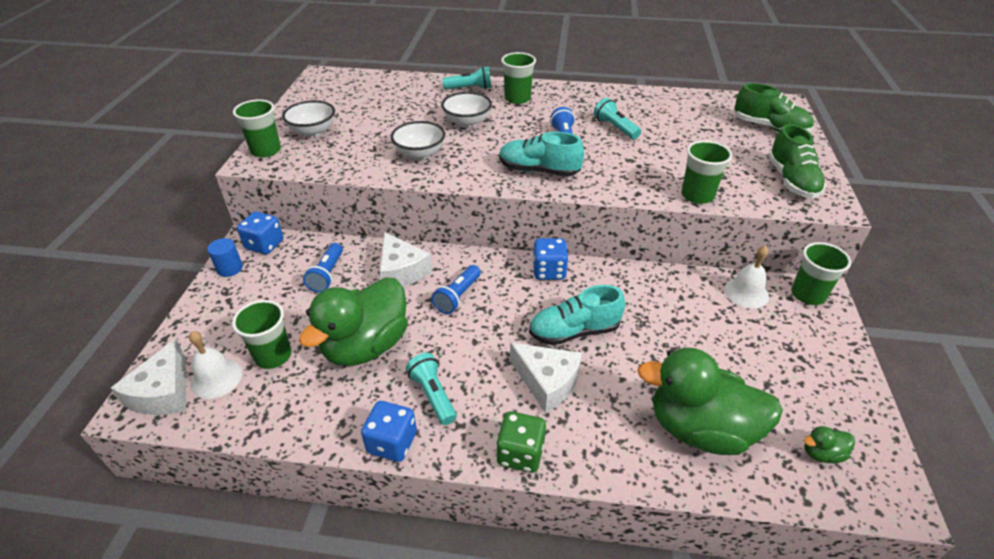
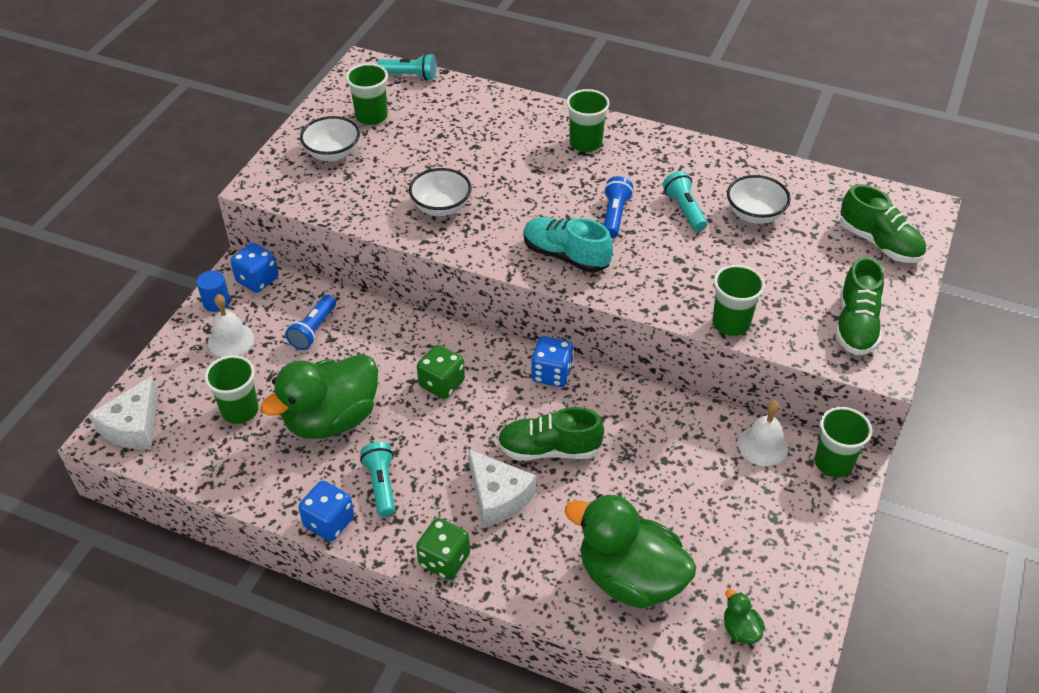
camera: 15 degrees right, 5 degrees up
white bell [189,331,242,399] -> white bell moved to [208,294,254,357]
green cup [233,99,281,158] -> green cup moved to [346,63,388,125]
white cheese [380,232,432,287] -> none
blue flashlight [431,265,481,314] -> green dice [417,345,465,399]
white bowl [441,92,492,127] -> white bowl moved to [727,175,791,224]
turquoise flashlight [442,66,491,90] -> turquoise flashlight moved to [377,53,437,81]
turquoise shoe [529,285,625,345] -> green shoe [498,407,604,461]
green duck [804,426,855,463] -> green duck turned 60 degrees clockwise [724,589,765,644]

